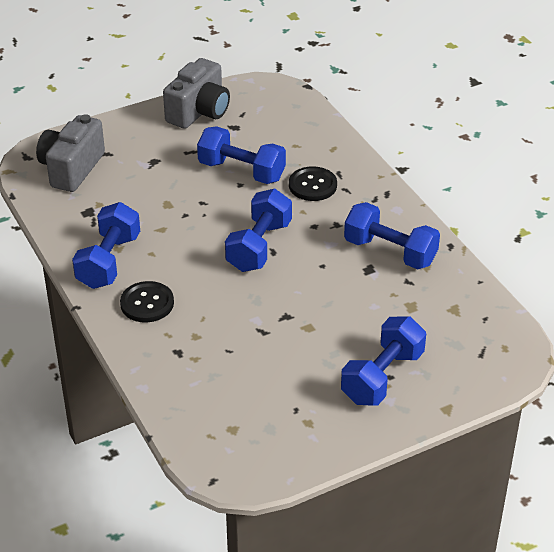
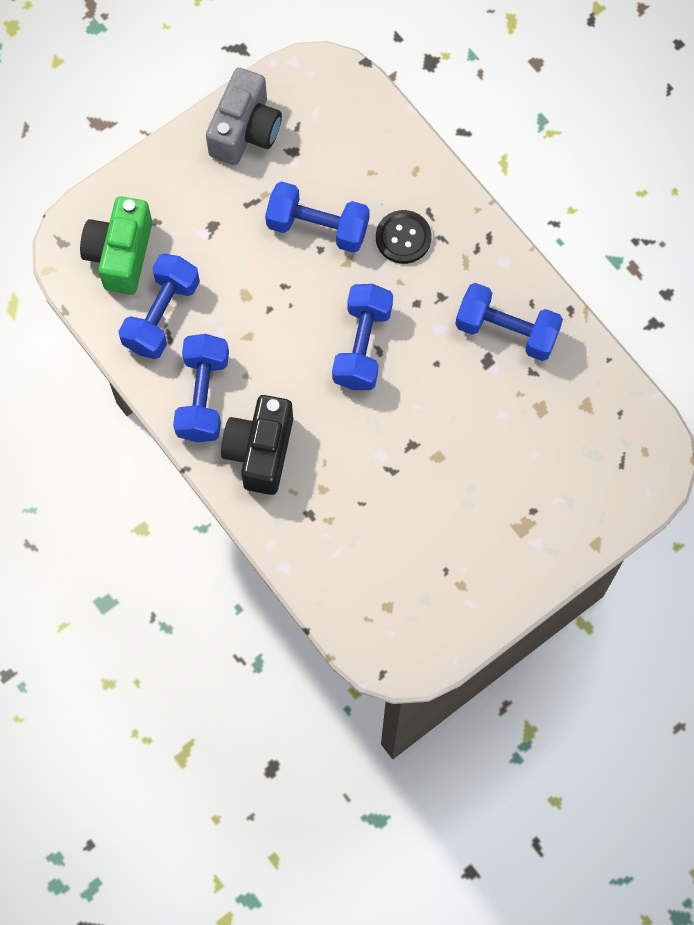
camera: 10 degrees left, 30 degrees up
grey camera [36,114,105,192] -> green camera [80,196,152,295]
black button [120,281,174,322] -> black camera [221,395,293,495]
blue dumbbell [341,316,426,406] -> blue dumbbell moved to [119,253,200,359]

